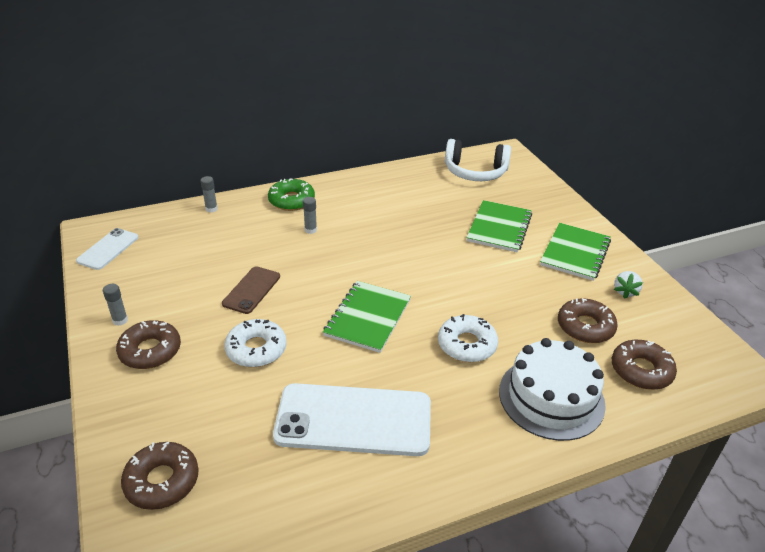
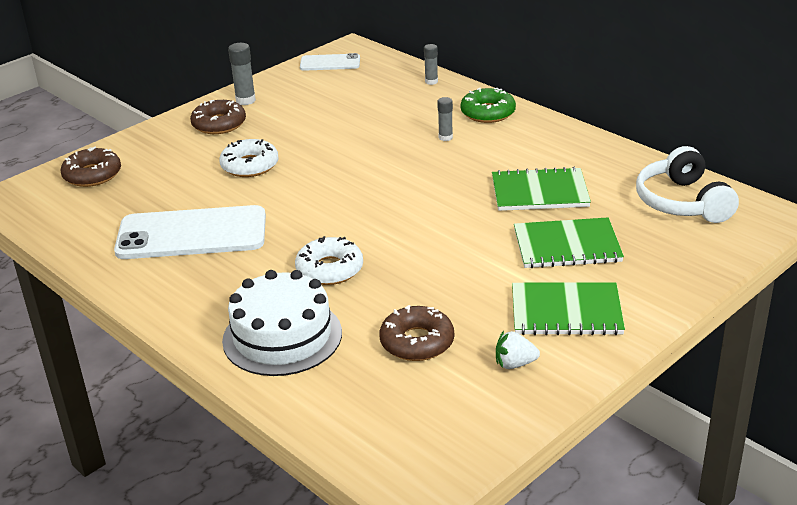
camera: 70 degrees right, 5 degrees down
grey glue stick [103,284,128,326] -> grey glue stick [228,43,256,105], size x1.51
brown phone [222,266,280,314] -> none
white phone [273,383,431,456] -> white phone turned 75 degrees counterclockwise [114,205,266,259]
green notebook [323,281,411,353] -> green notebook moved to [492,167,591,211]
brown donut [612,340,677,390] -> none

